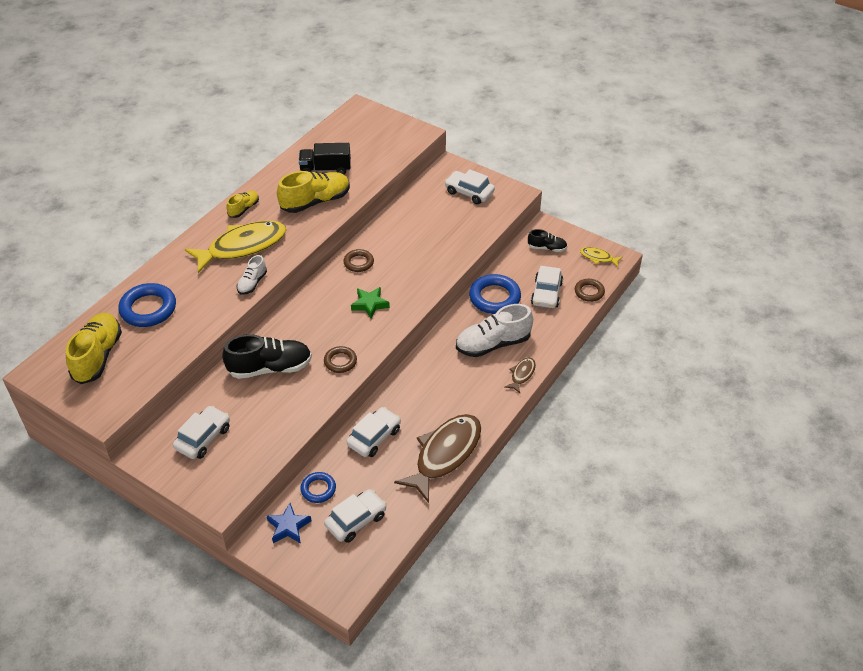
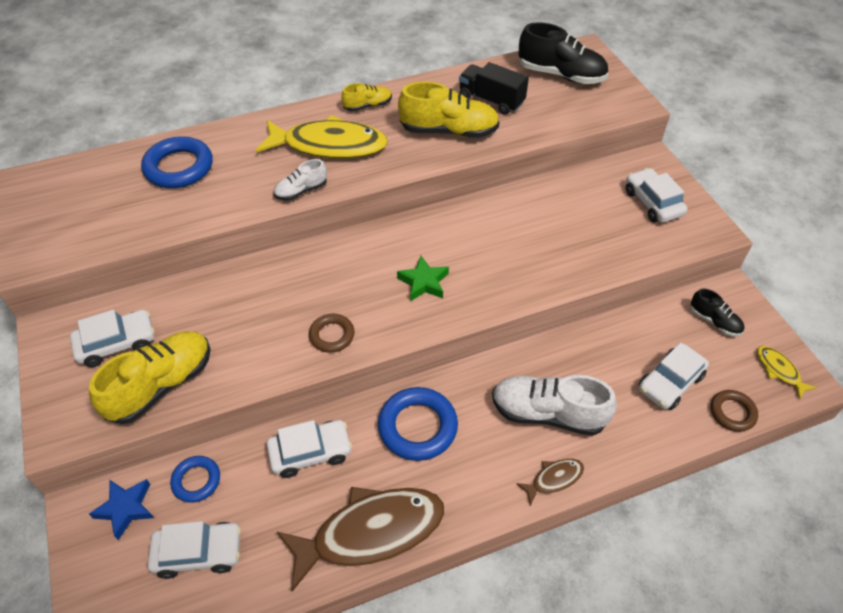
camera: 35 degrees right, 5 degrees up
yellow shoe [66,313,122,384] -> yellow shoe moved to [89,331,211,424]
black shoe [222,334,312,379] -> black shoe moved to [518,22,608,84]
brown ring [344,249,374,272] -> none
blue ring [469,274,521,314] -> blue ring moved to [378,387,458,461]

